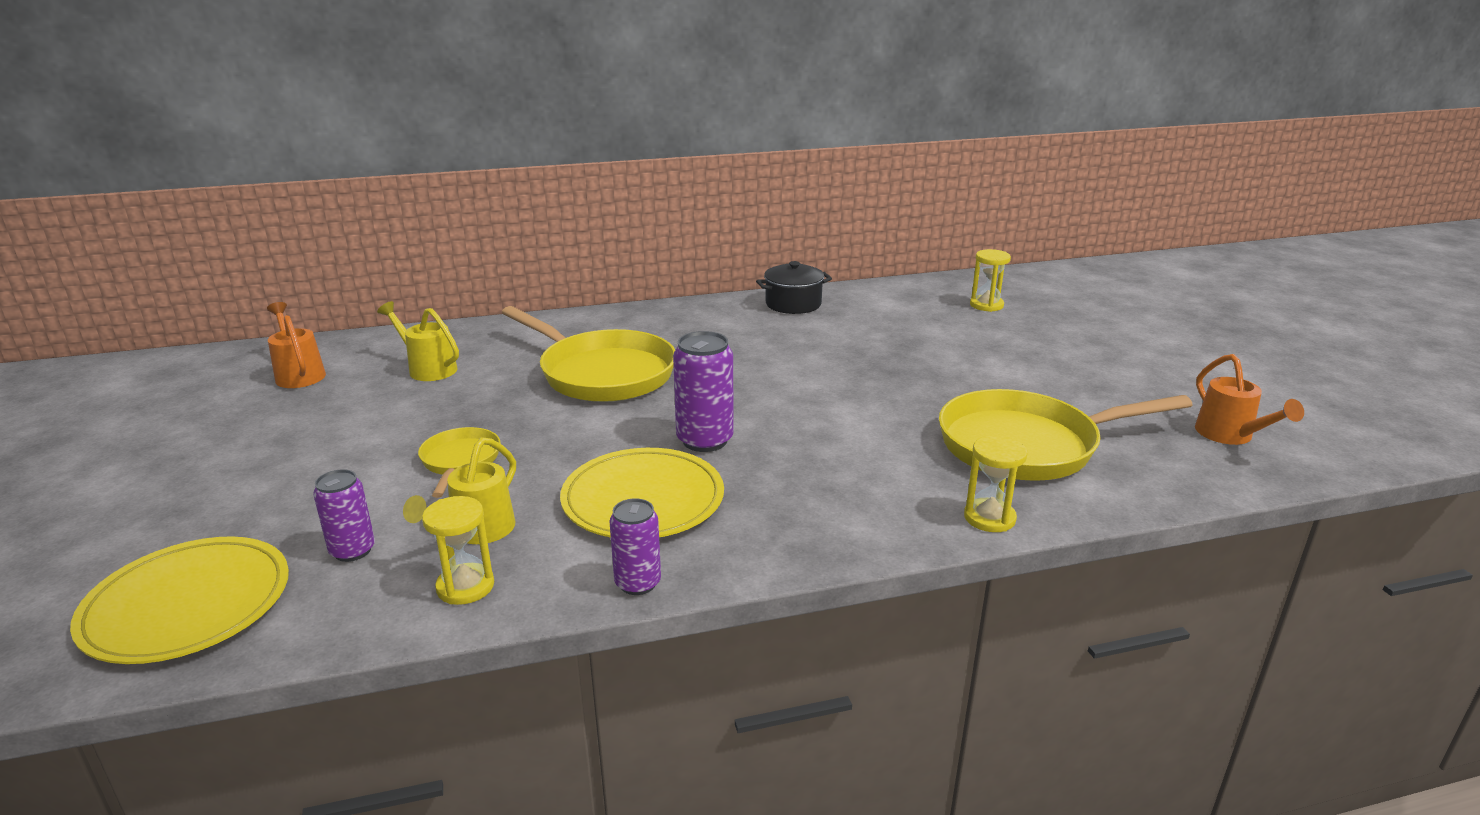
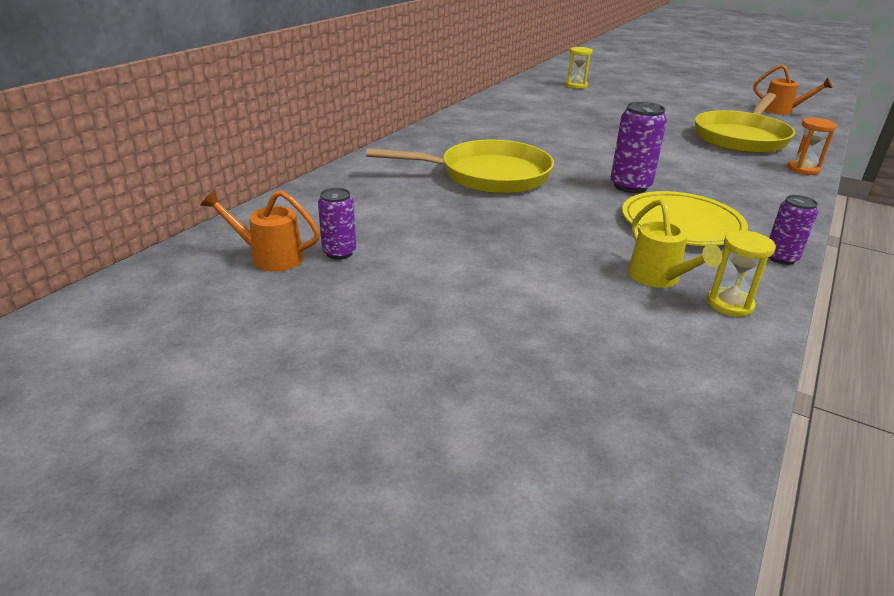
camera: 45 degrees left, 5 degrees up
yellow plate [70,536,289,664] -> none
purple can [313,469,375,562] -> purple can moved to [318,188,356,259]
yellow watering can [377,301,459,381] -> none
yellow pan [418,427,501,498] -> none
black pot [756,261,832,314] -> none
yellow hourglass [964,435,1027,532] -> orange hourglass [787,117,837,175]

